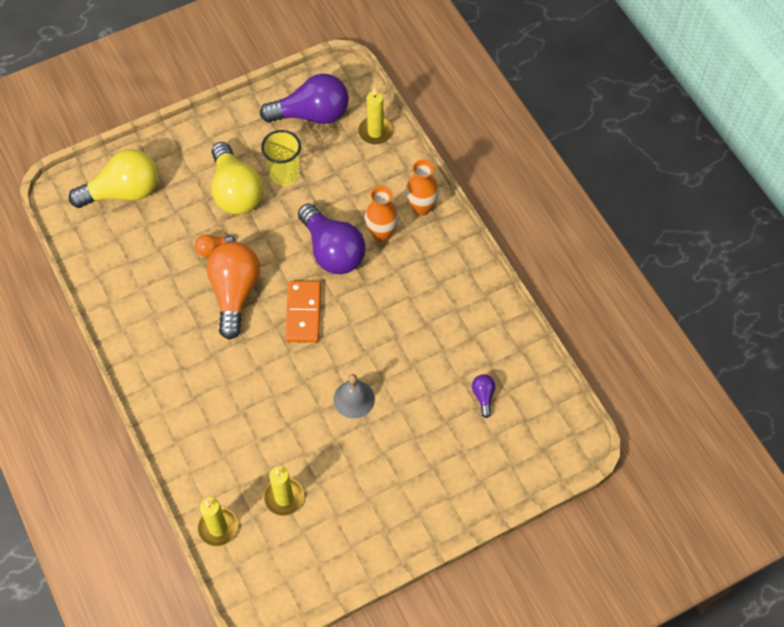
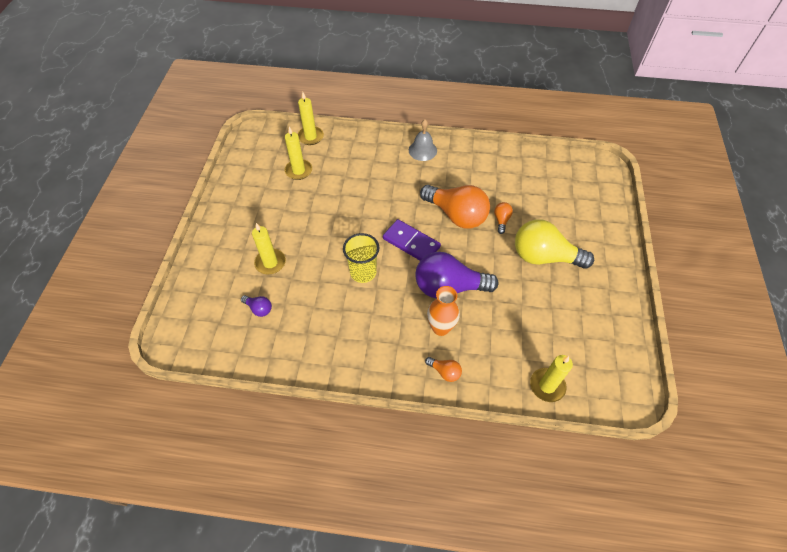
camera: 125 degrees right, 5 degrees down
yellow light bulb [69,149,158,208] -> none
purple light bulb [260,73,349,124] -> none
yellow cup [261,130,301,185] -> yellow cup moved to [343,233,379,283]
orange domino [285,281,321,343] -> purple domino [383,219,441,261]
grey bell [333,374,375,419] -> grey bell moved to [409,119,437,161]
orange vase [406,160,439,216] -> orange light bulb [425,357,462,382]
none -> yellow candle [252,223,286,274]

